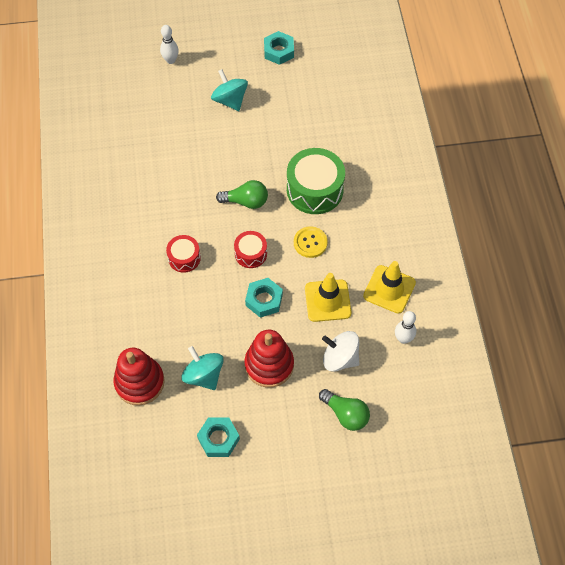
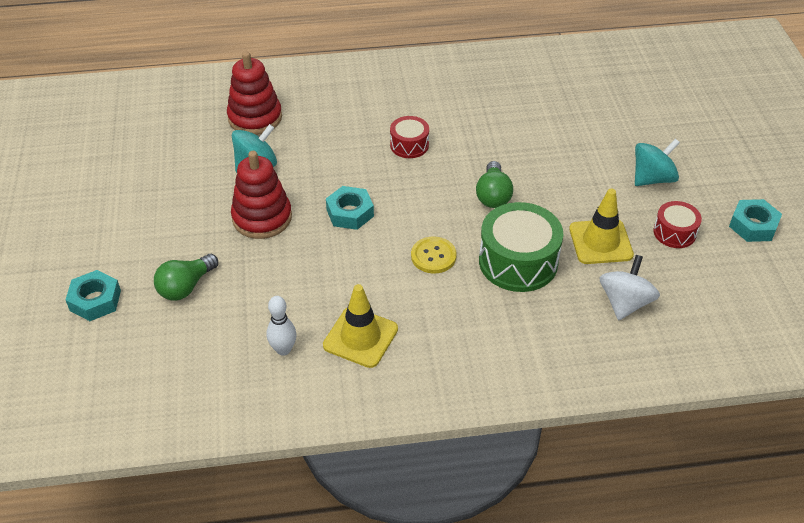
camera: 90 degrees right, 15 degrees down
white bowling pin [160,25,179,64] -> none
turquoise nut [197,417,240,457] -> turquoise nut moved to [65,270,121,321]
red drum [234,231,267,268] -> red drum moved to [653,201,702,248]
yellow traffic cone [305,273,351,322] -> yellow traffic cone moved to [569,189,634,264]
white spinning top [322,331,359,372] -> white spinning top moved to [599,255,660,320]

